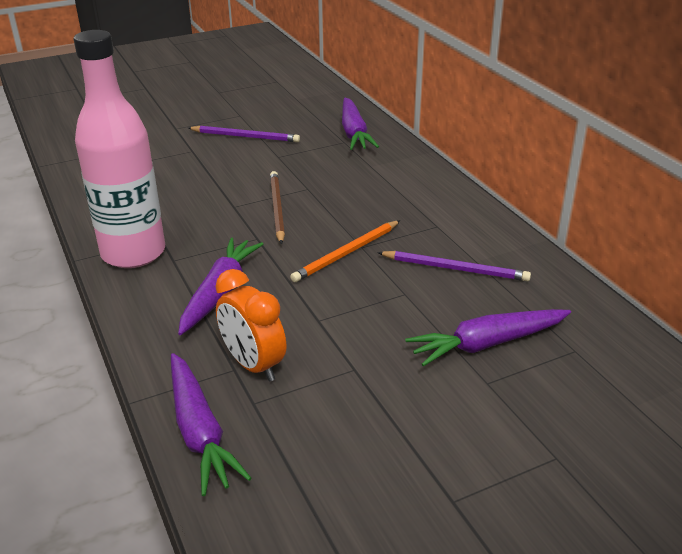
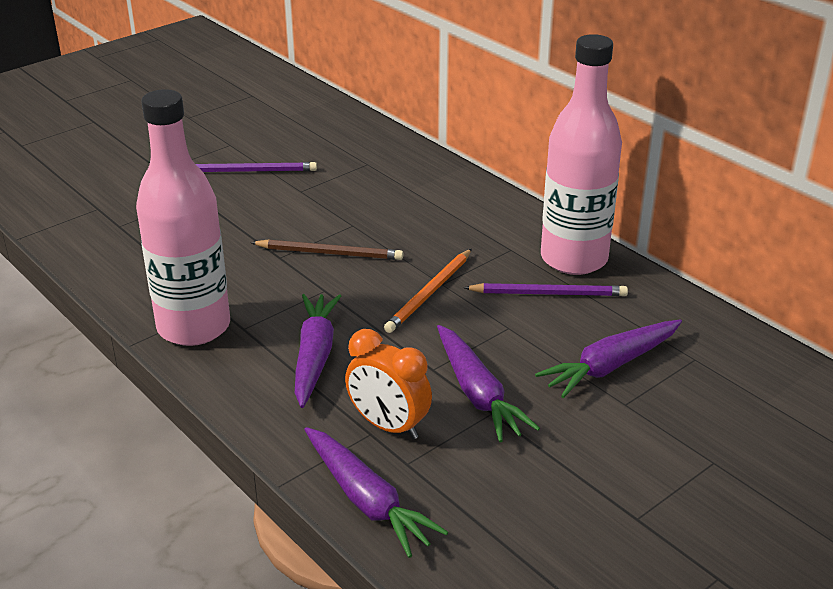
camera: 15 degrees left, 0 degrees up
brown pencil [270,171,285,245] -> brown pencil turned 120 degrees clockwise [250,239,403,260]
purple carrot [342,98,379,150] -> purple carrot moved to [437,325,540,442]
none -> pink bottle [541,34,622,275]

